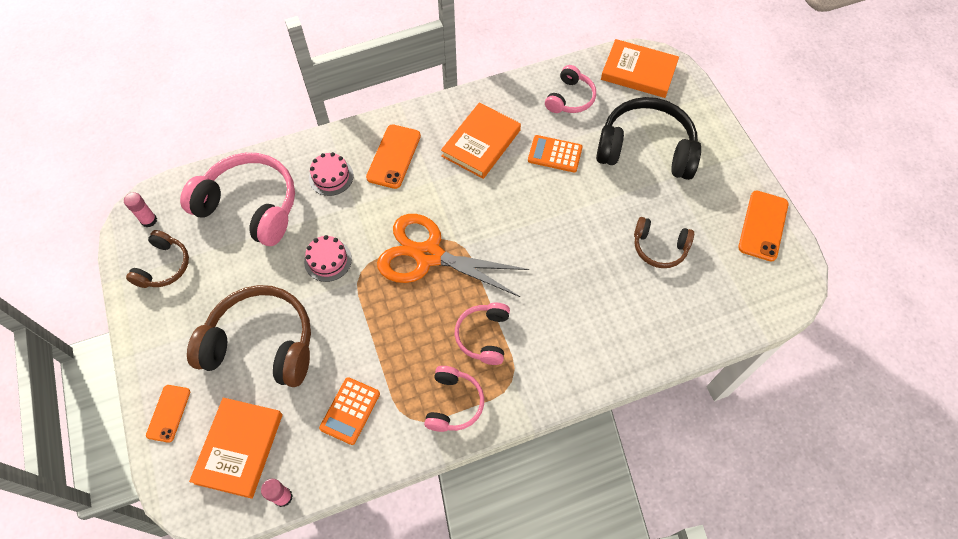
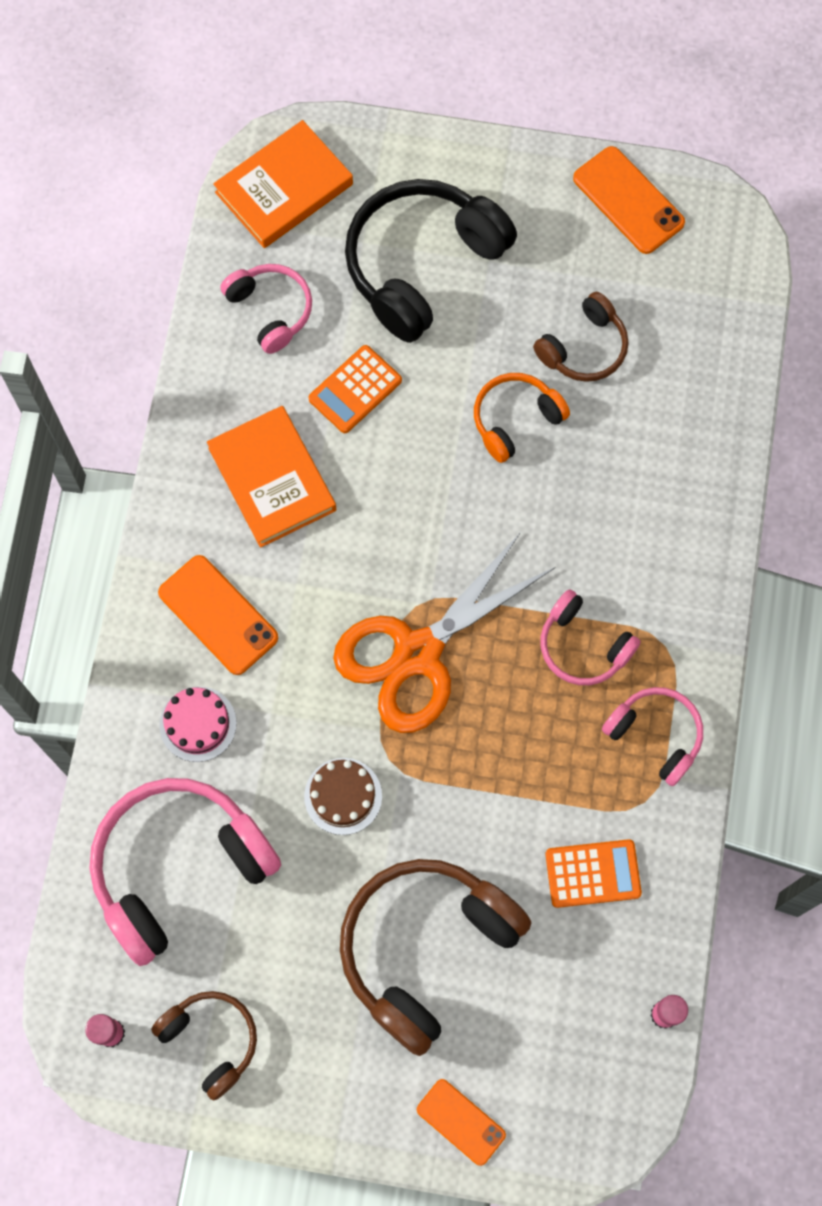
camera: 60 degrees left, 10 degrees up
orange book [189,397,283,499] -> none
pink cake [304,235,352,282] -> brown cake [304,758,382,835]
orange calculator [319,377,380,445] -> orange calculator turned 60 degrees counterclockwise [545,839,642,908]
none -> orange headphones [474,373,570,463]

